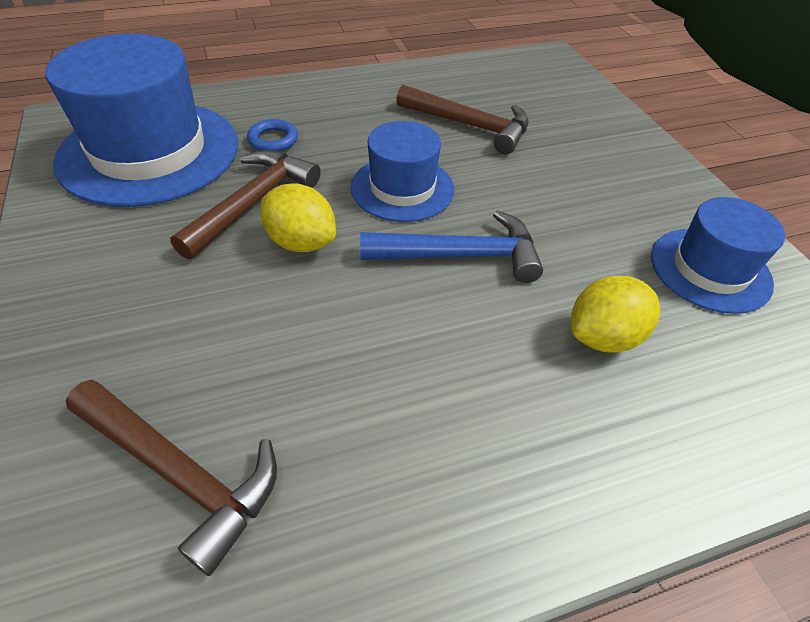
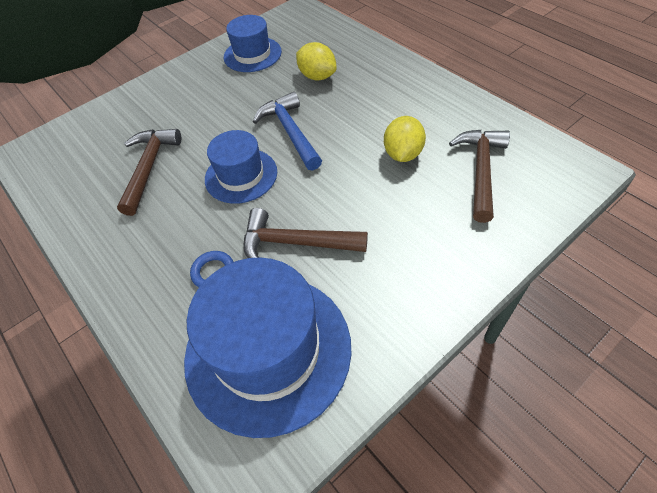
camera: 105 degrees left, 5 degrees up
yellow lemon [260,183,336,252] -> yellow lemon moved to [384,116,426,162]

